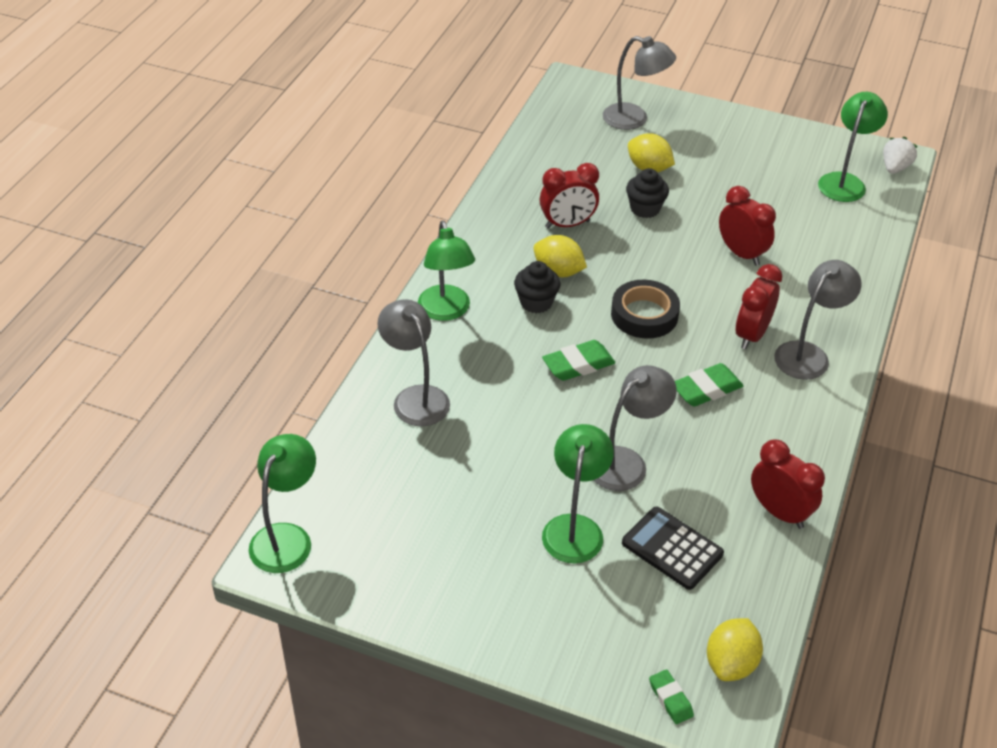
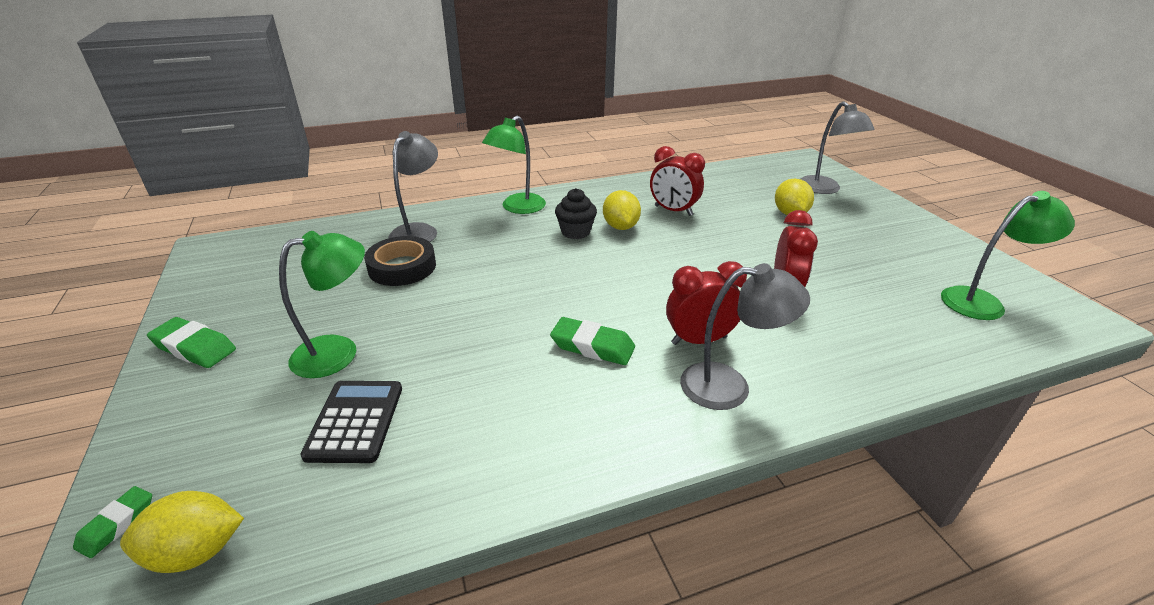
camera: 50 degrees right, 10 degrees down
green lamp [249,434,316,573] -> none
green eraser [542,340,615,381] -> green eraser moved to [147,317,236,368]
grey lamp [594,365,677,491] -> none
black tape [611,280,680,339] -> black tape moved to [364,236,436,286]
black cupcake [626,168,669,218] -> none
red clock [751,440,825,529] -> none
white strawberry [883,137,918,174] -> none

